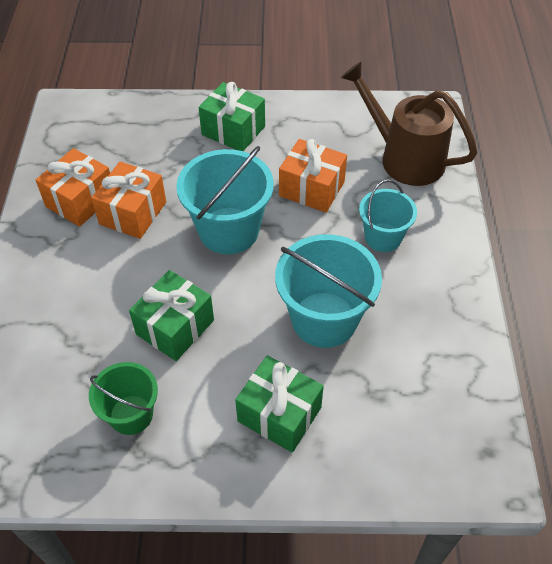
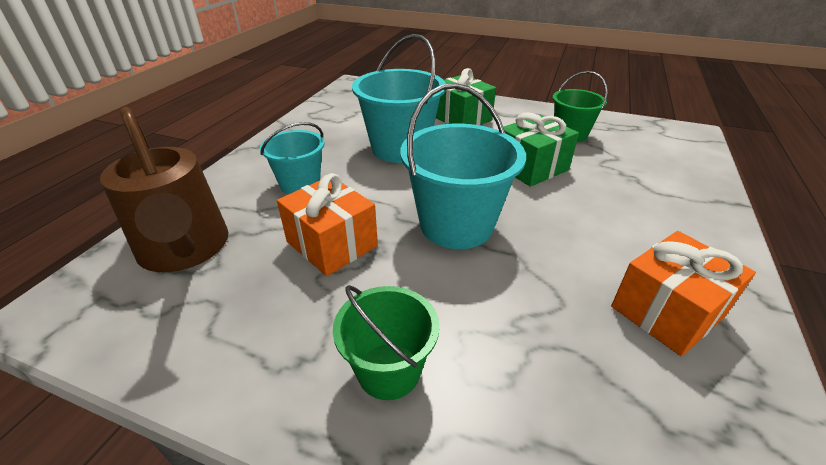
camera: 160 degrees left, 15 degrees down
orange gift [91,161,166,239] -> none
green gift [199,82,265,151] -> green bucket [333,285,439,400]

